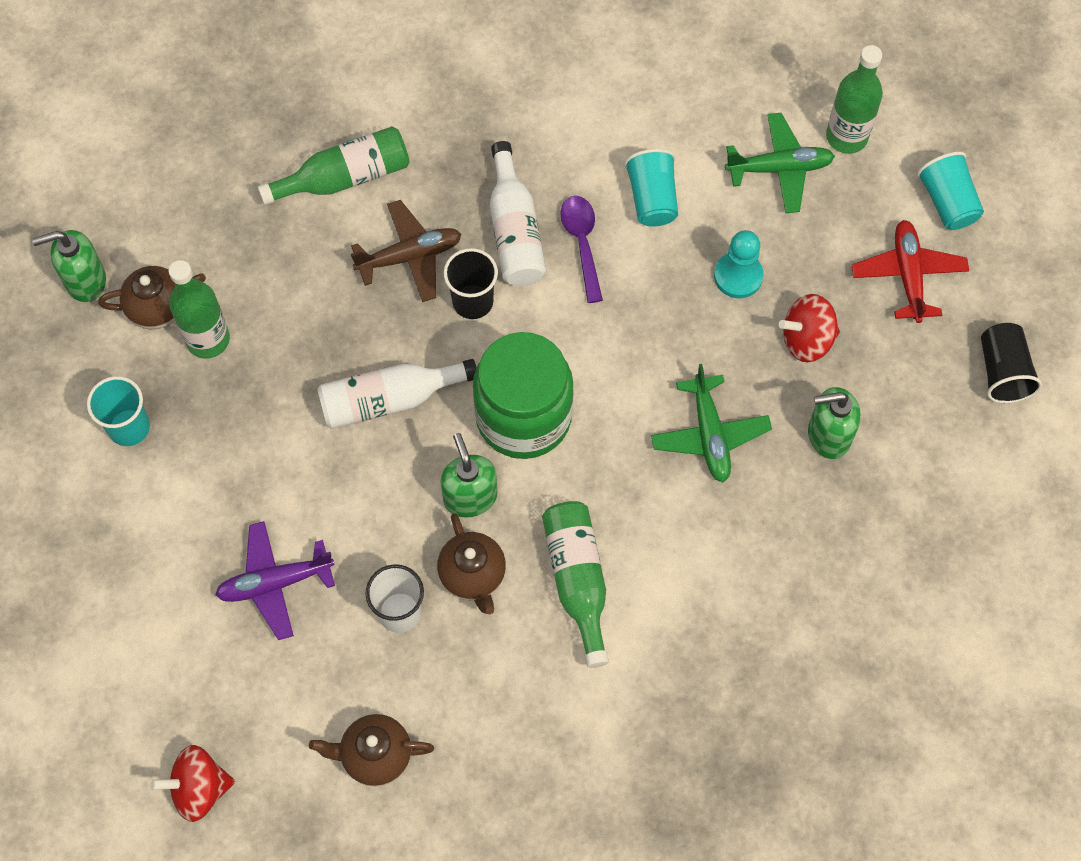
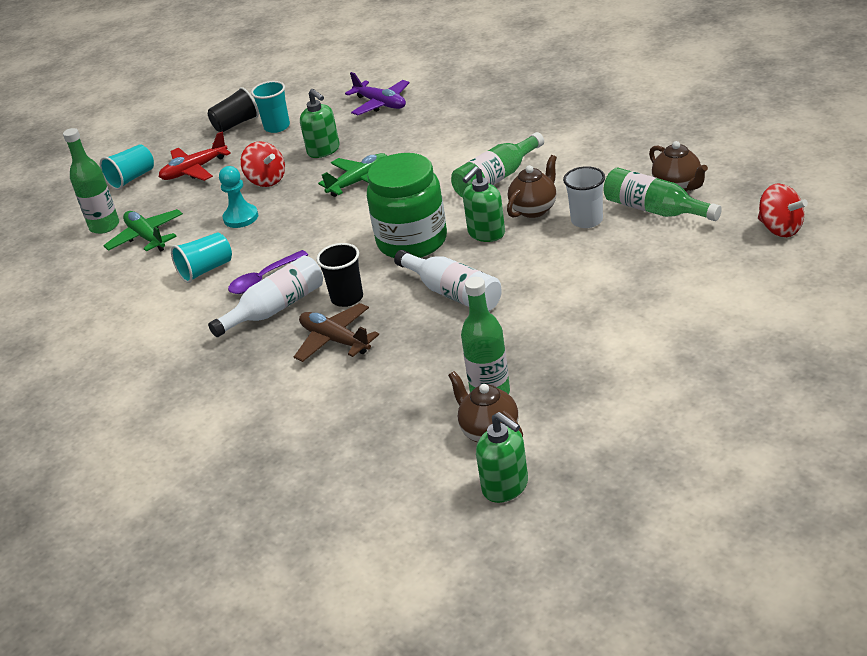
camera: 115 degrees left, 30 degrees down
turquoise cup [87,376,150,446] -> turquoise cup moved to [251,81,290,133]
purple plane [215,521,335,640] -> purple plane moved to [345,72,409,115]
green bottle [258,126,409,205] -> green bottle moved to [603,167,722,221]

